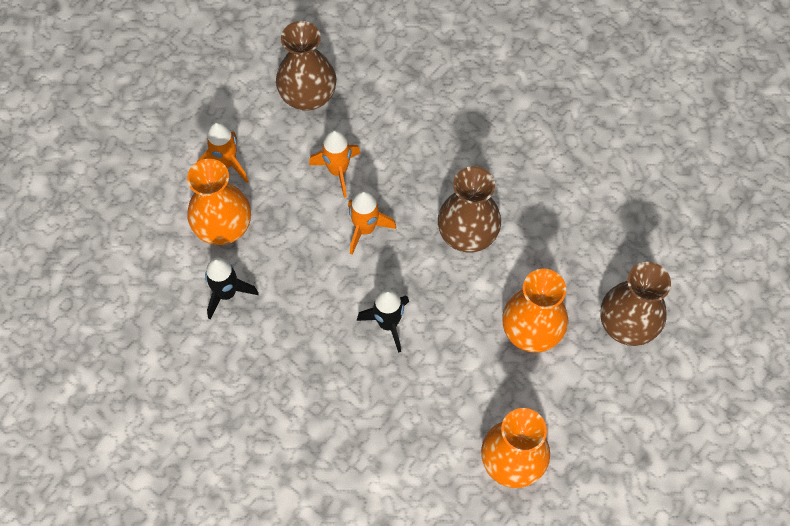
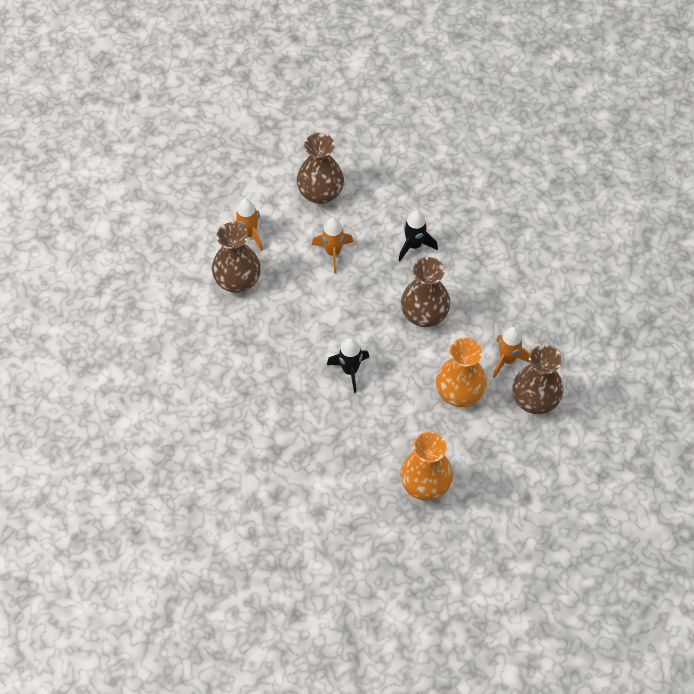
camera: 10 degrees right, 5 degrees down
orange vase [187,159,251,245] -> brown vase [212,222,261,293]
black rocket [205,257,259,320] -> black rocket moved to [398,210,438,261]
orange rocket [348,190,396,255] -> orange rocket moved to [493,327,530,378]

